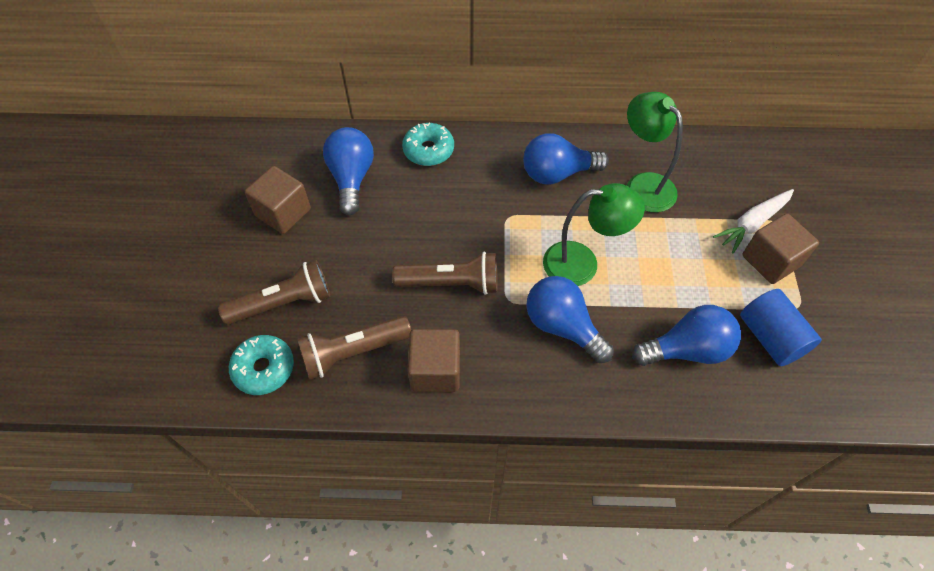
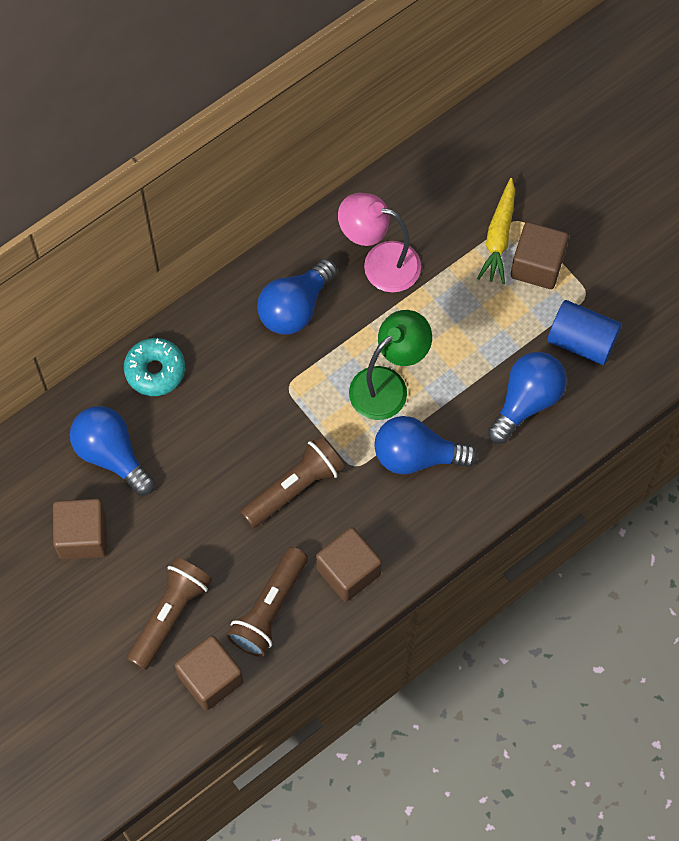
camera: 40 degrees left, 10 degrees up
turquoise donut [229,335,294,395] -> brown cube [175,636,243,711]
green lamp [627,92,683,212] -> pink lamp [338,193,421,292]
white carrot [713,189,794,253] -> yellow carrot [477,178,515,284]

